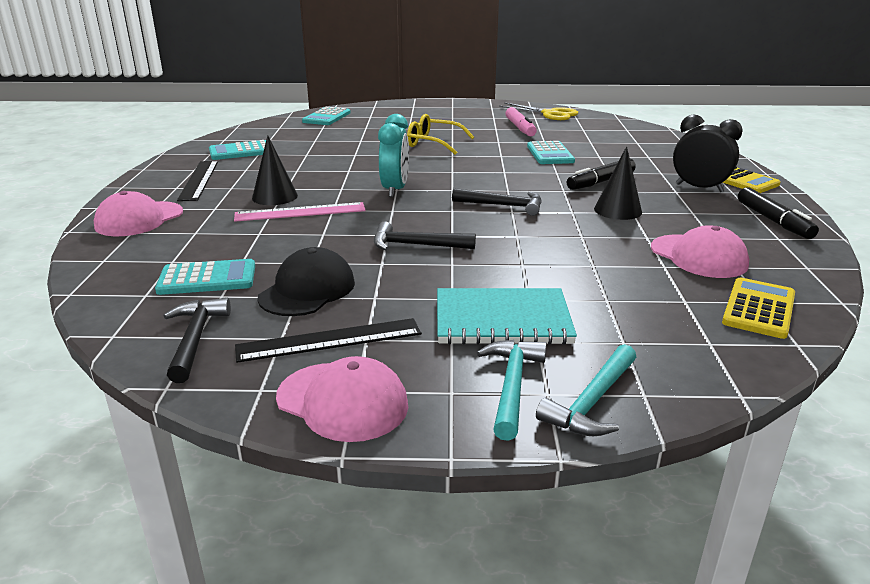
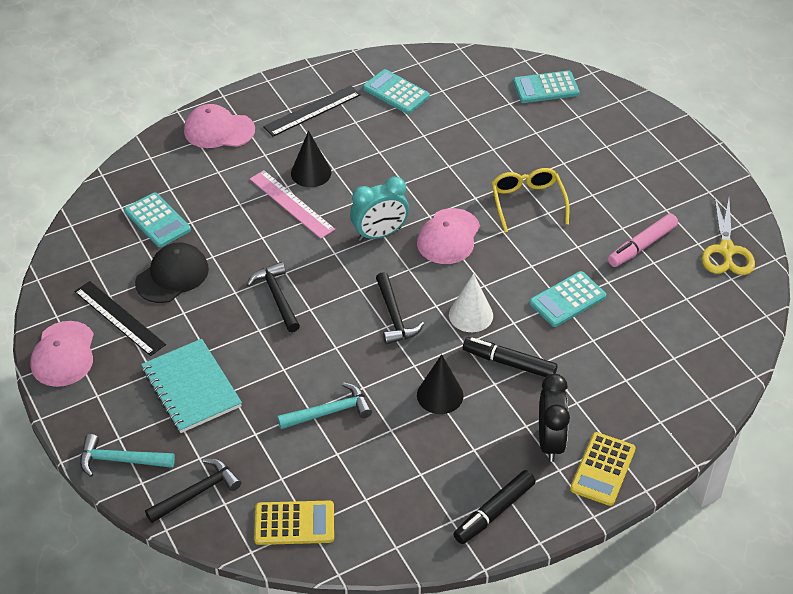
camera: 60 degrees right, 20 degrees up
black hammer [164,298,231,383] -> black hammer moved to [145,459,241,523]
black cap [257,247,355,316] -> black cap turned 45 degrees counterclockwise [135,242,209,303]
turquoise hammer [477,340,547,441] -> turquoise hammer moved to [277,382,372,429]
pink cap [651,225,749,278] -> pink cap moved to [417,208,480,264]
none -> white cone [449,273,493,332]

